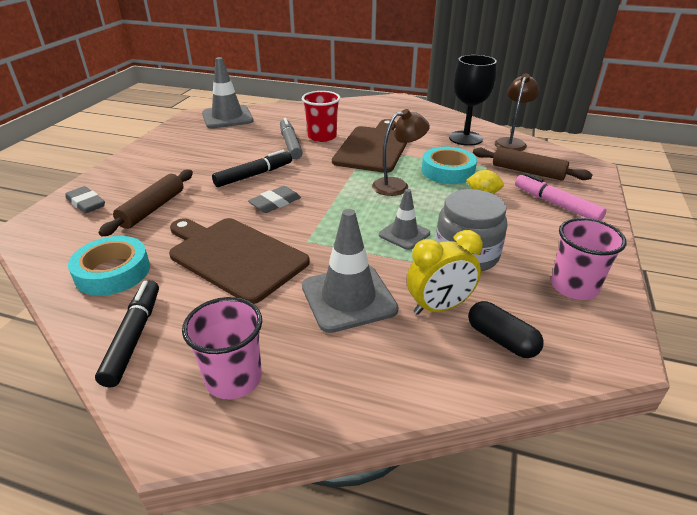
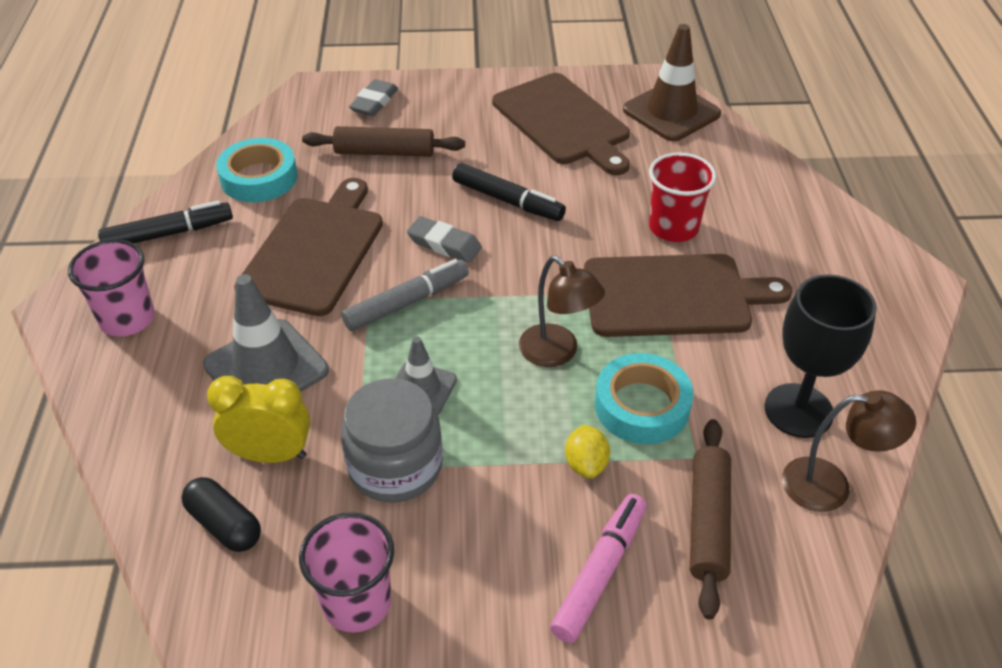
camera: 70 degrees right, 10 degrees up
grey traffic cone [202,57,254,129] -> brown traffic cone [623,24,721,141]
grey marker [280,118,303,159] -> grey marker moved to [341,259,469,331]
yellow clock [407,230,483,315] -> yellow clock turned 135 degrees clockwise [207,376,310,463]
black capsule [468,301,544,358] -> black capsule turned 75 degrees counterclockwise [181,477,261,552]
none -> brown cutting board [492,73,630,175]

